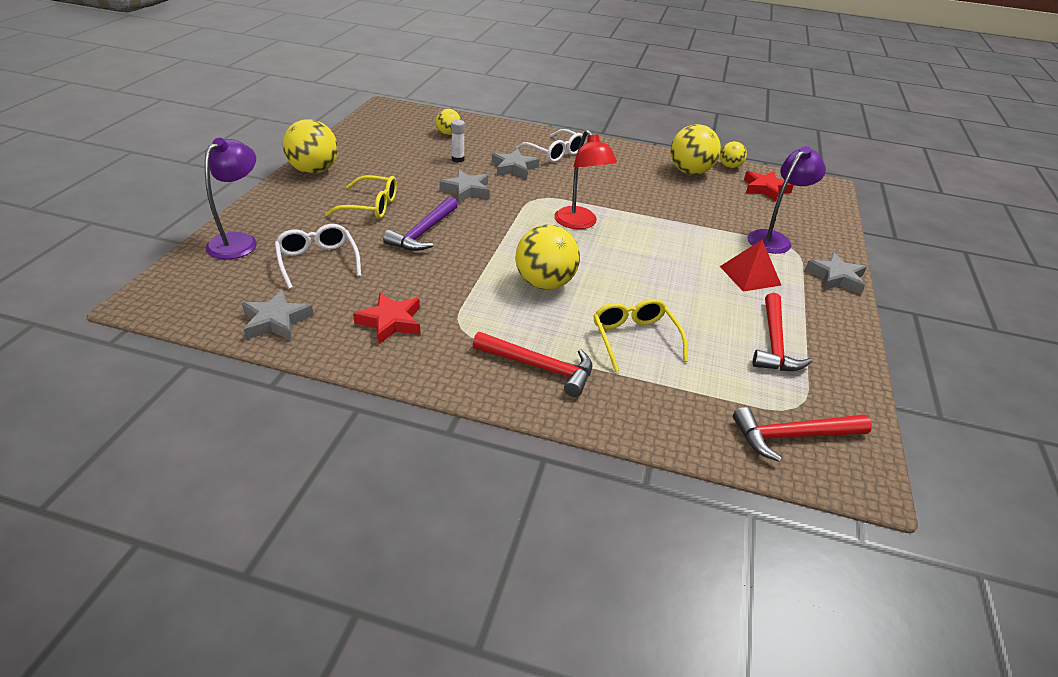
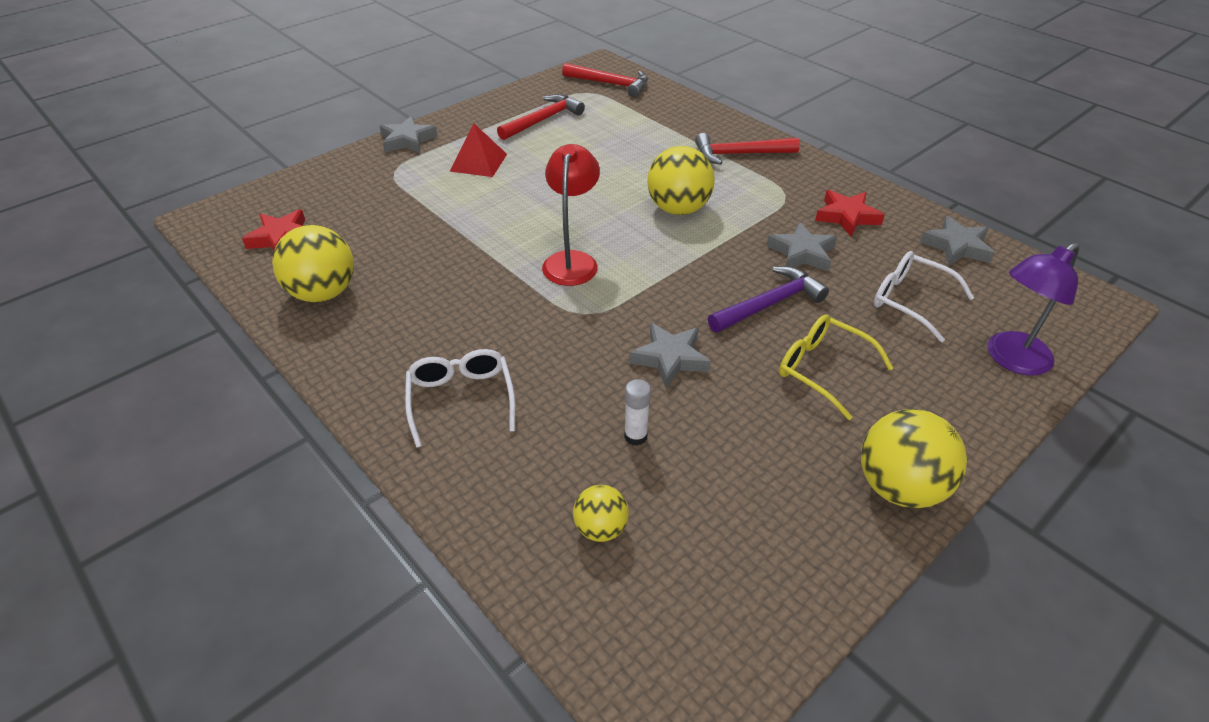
camera: 145 degrees left, 5 degrees up
white glasses [275,224,361,289] -> white glasses turned 120 degrees clockwise [874,251,974,342]
red hammer [473,332,592,397] -> red hammer turned 60 degrees counterclockwise [695,133,800,165]
grey star [492,149,540,179] -> grey star moved to [767,222,837,272]
yellow glasses [593,299,688,372] -> none
yellow ball [720,141,747,168] -> none
purple lamp [747,146,826,254] -> none

